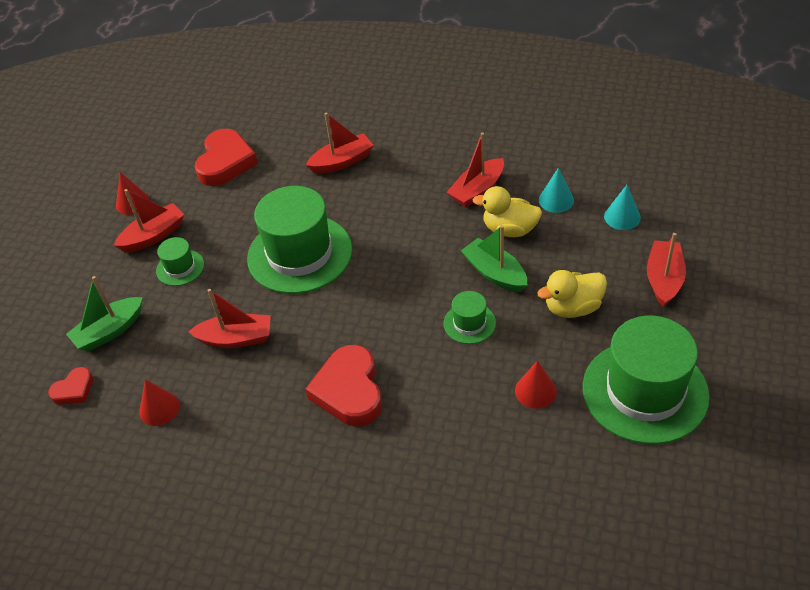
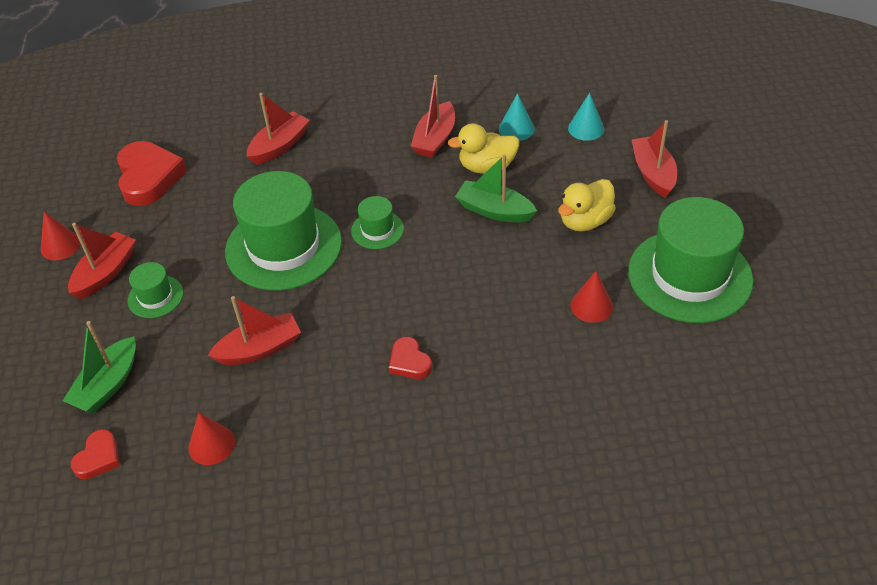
camera: 25 degrees left, 0 degrees up
red heart [305,345,382,426] -> red heart [389,337,432,379], size x0.53
green hat [443,291,496,344] -> green hat moved to [351,196,404,249]

